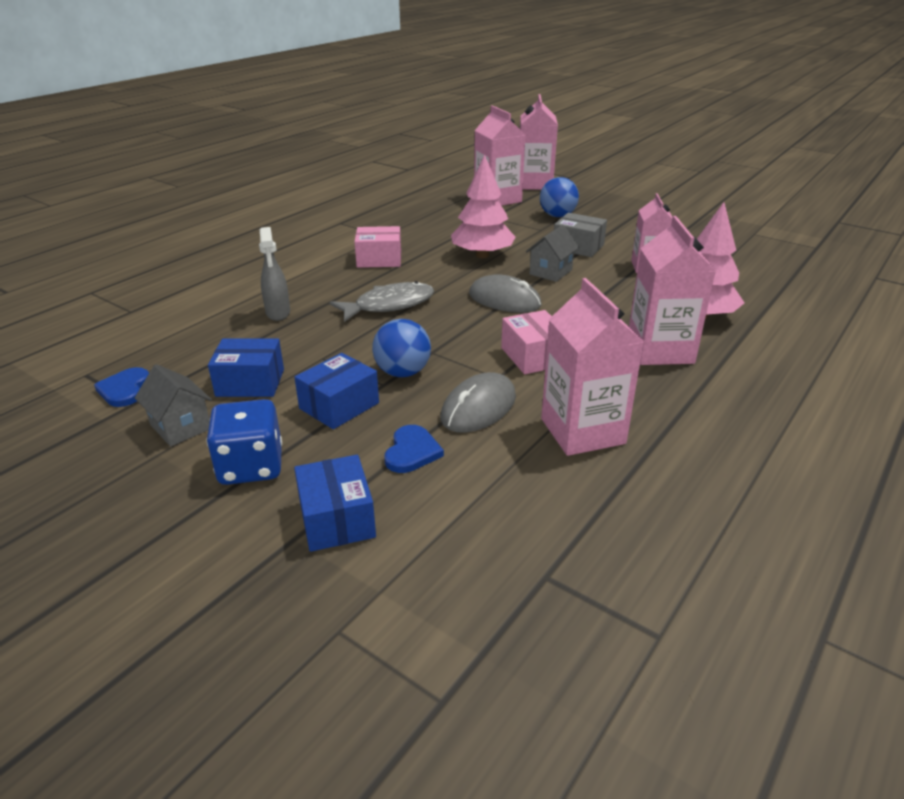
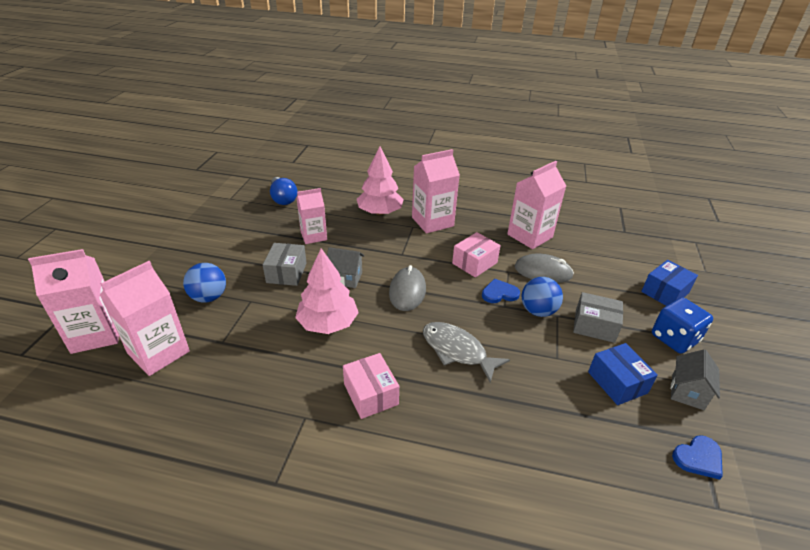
camera: 115 degrees left, 5 degrees up
grey spray bottle [259,227,290,321] -> none
blue box [294,353,379,429] -> grey box [573,292,623,343]
blue heart [384,425,444,473] -> blue heart moved to [482,279,520,303]
none -> blue light bulb [270,177,298,205]

